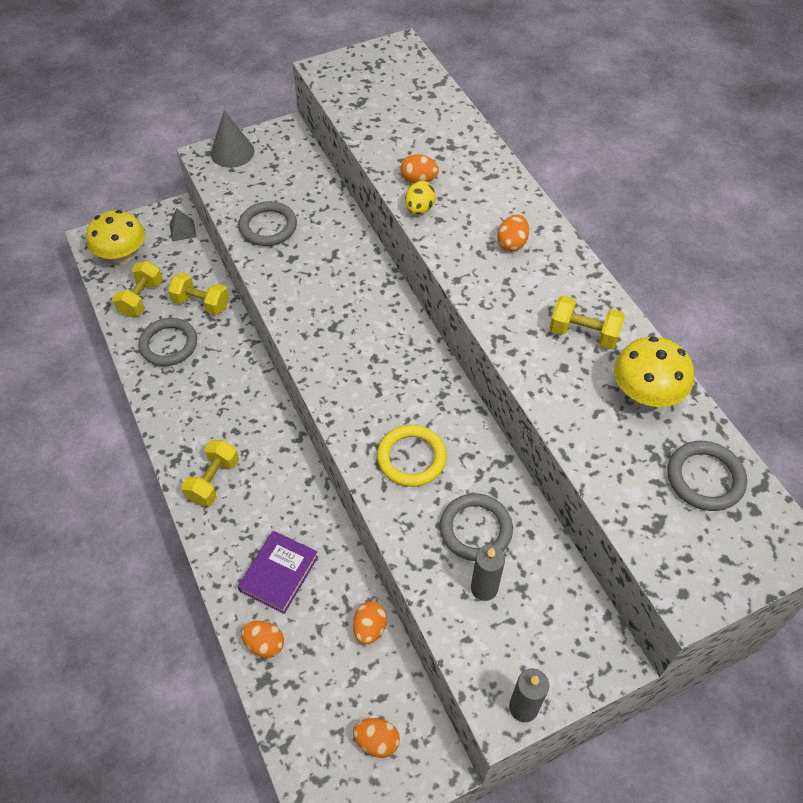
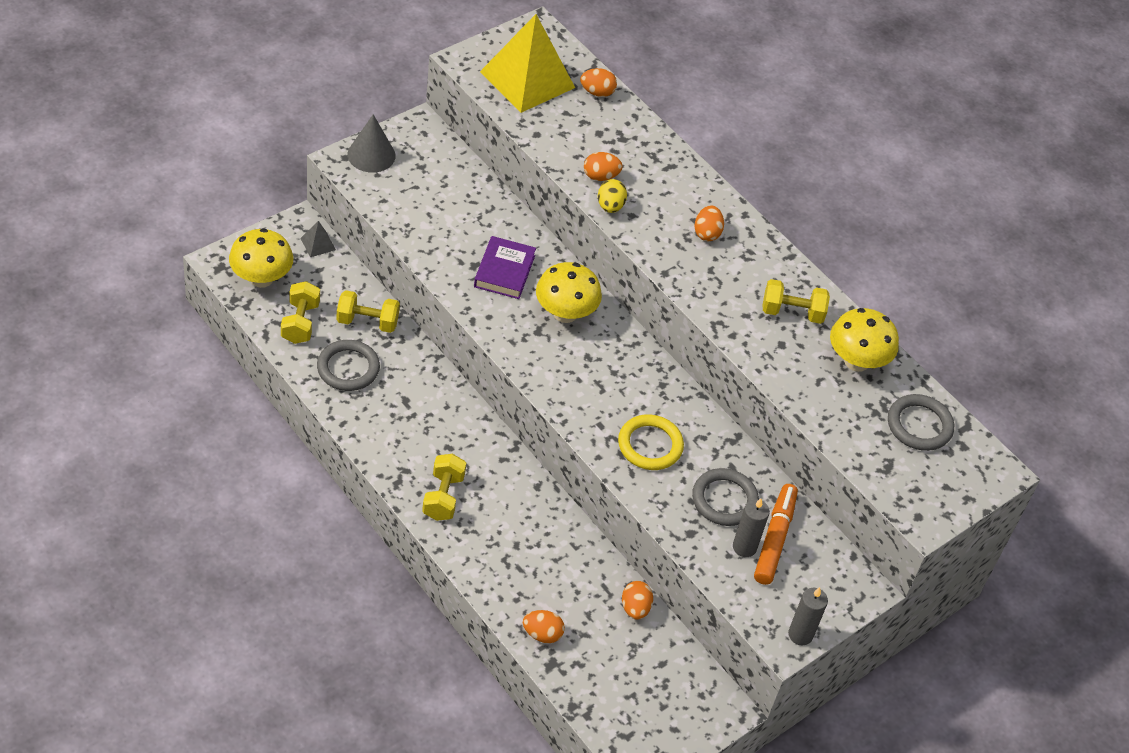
camera: 20 degrees left, 5 degrees down
grey ring [238,201,297,246] -> none
purple book [238,531,318,614] -> purple book moved to [474,236,536,299]
orange egg [353,718,400,758] -> orange egg moved to [580,68,617,97]
none -> yellow pyramid [480,14,575,113]
none -> yellow mushroom [536,262,602,323]
none -> orange marker [754,484,798,585]

